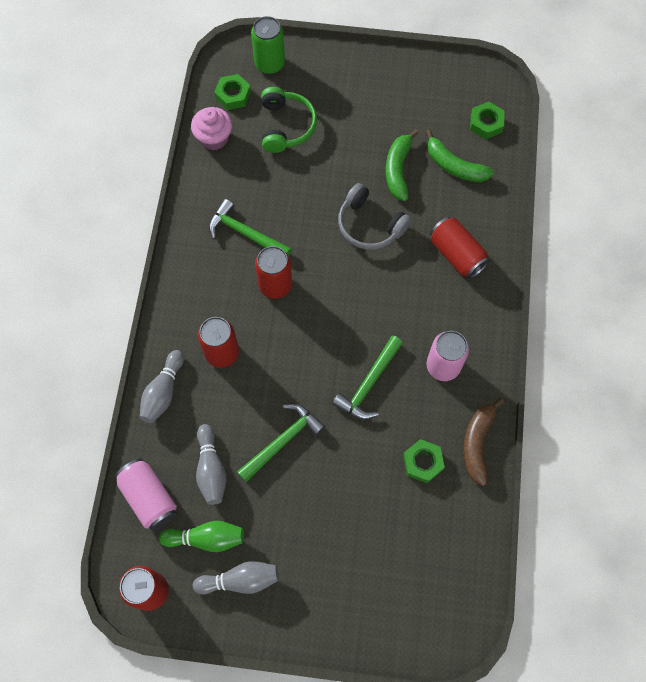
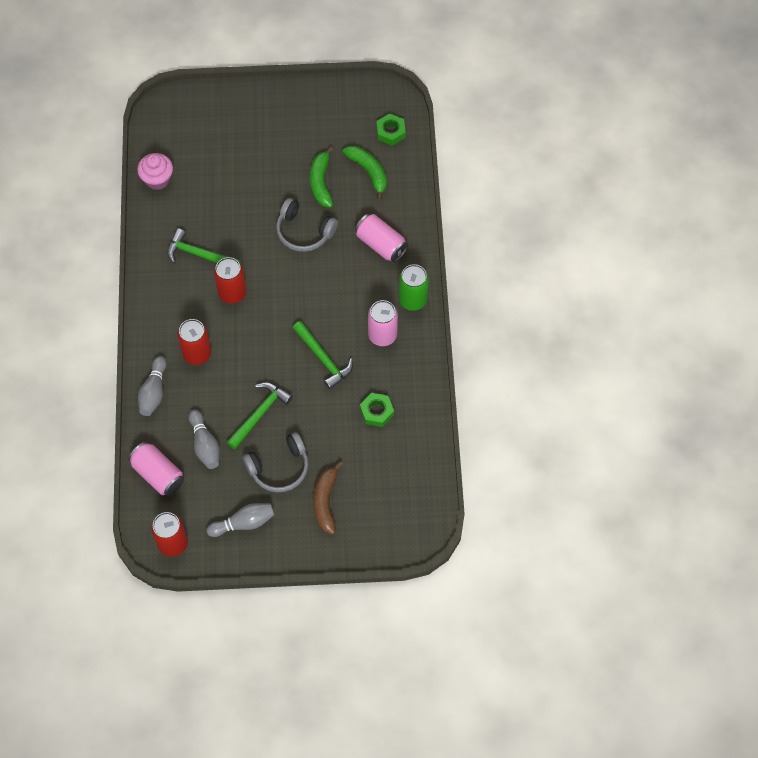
camera: 10 degrees left, 5 degrees down
green bowling pin [159,521,244,552] -> none
green nut [214,74,251,110] -> none
green can [251,16,285,74] -> green can moved to [399,264,429,311]
green headphones [261,87,317,153] -> none
green hammer [332,336,403,420] -> green hammer turned 60 degrees counterclockwise [293,321,353,390]
green banana [426,130,494,182] -> green banana turned 150 degrees counterclockwise [343,146,387,200]
red can [430,217,490,279] -> pink can [355,214,408,262]
brown banana [463,398,504,486] -> brown banana moved to [313,461,343,535]
none -> grey headphones [243,432,308,492]

